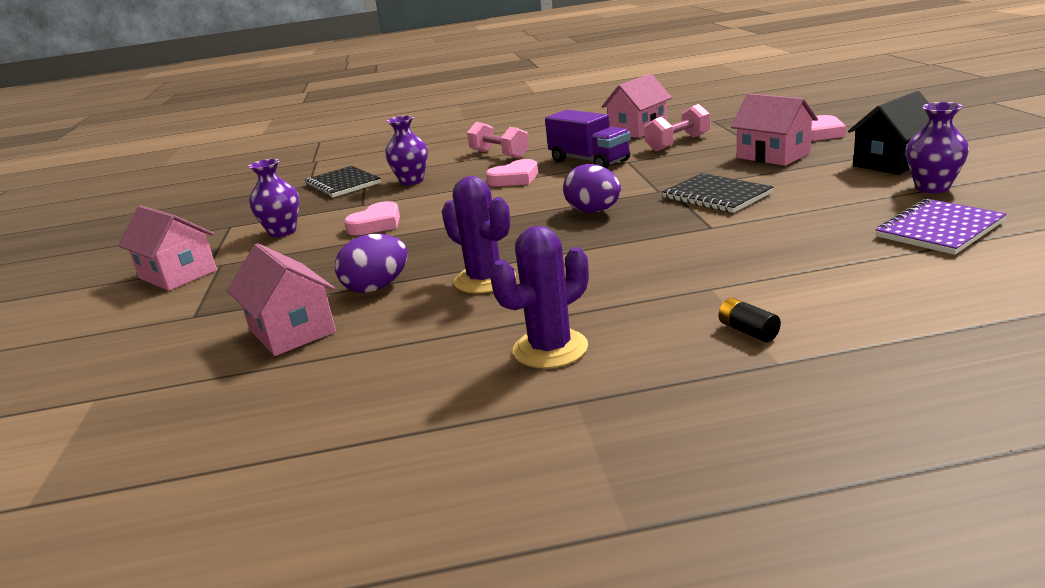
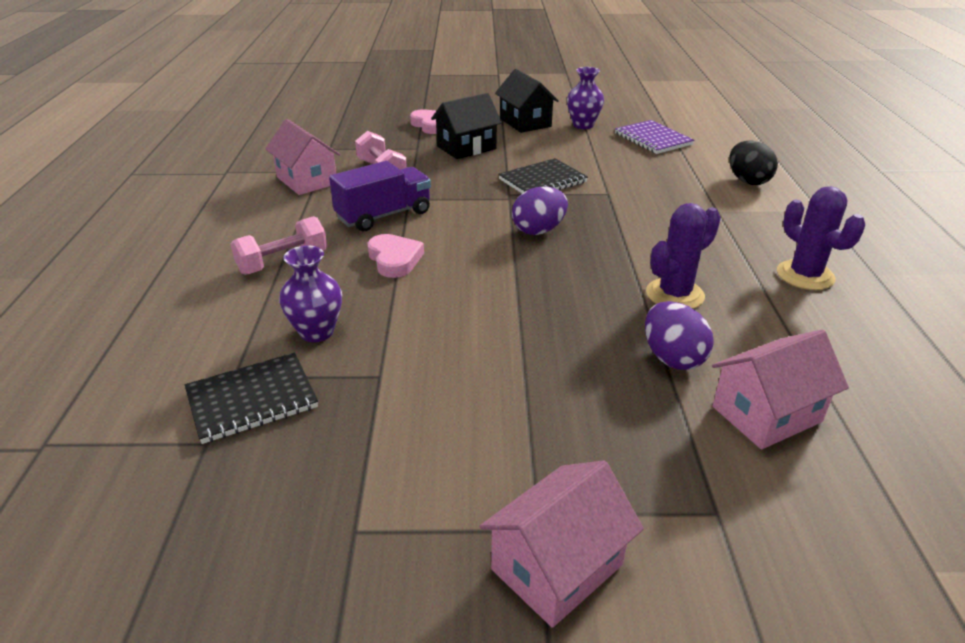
camera: 85 degrees left, 10 degrees up
purple vase [248,159,299,237] -> none
pink heart [344,201,400,235] -> none
black battery [718,298,781,342] -> none
pink house [731,93,818,166] -> black house [431,93,502,159]
none -> black egg [729,141,778,185]

